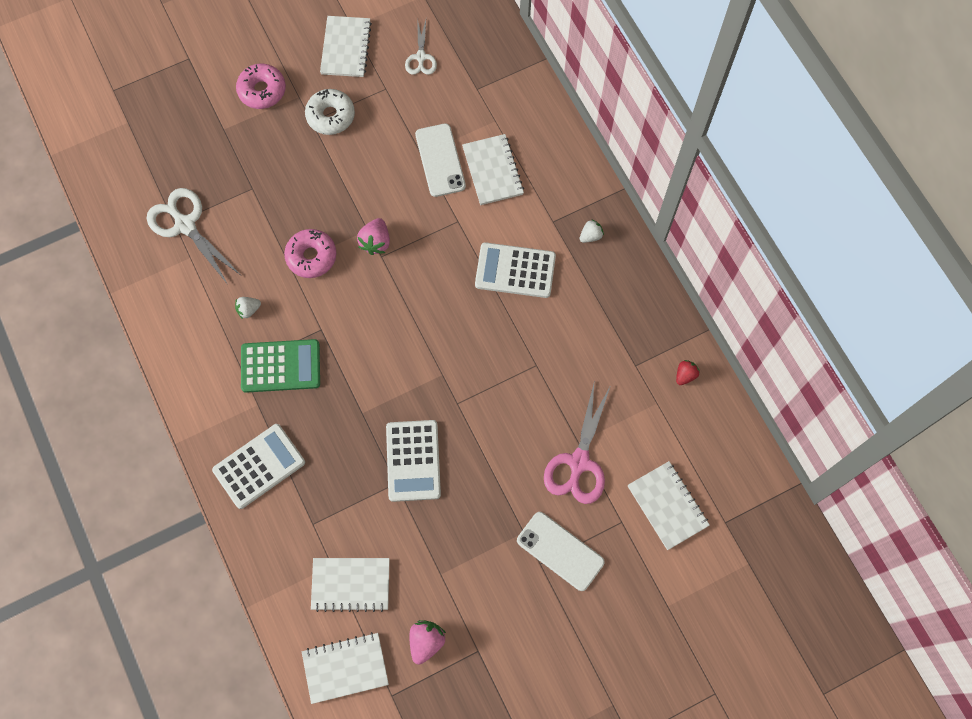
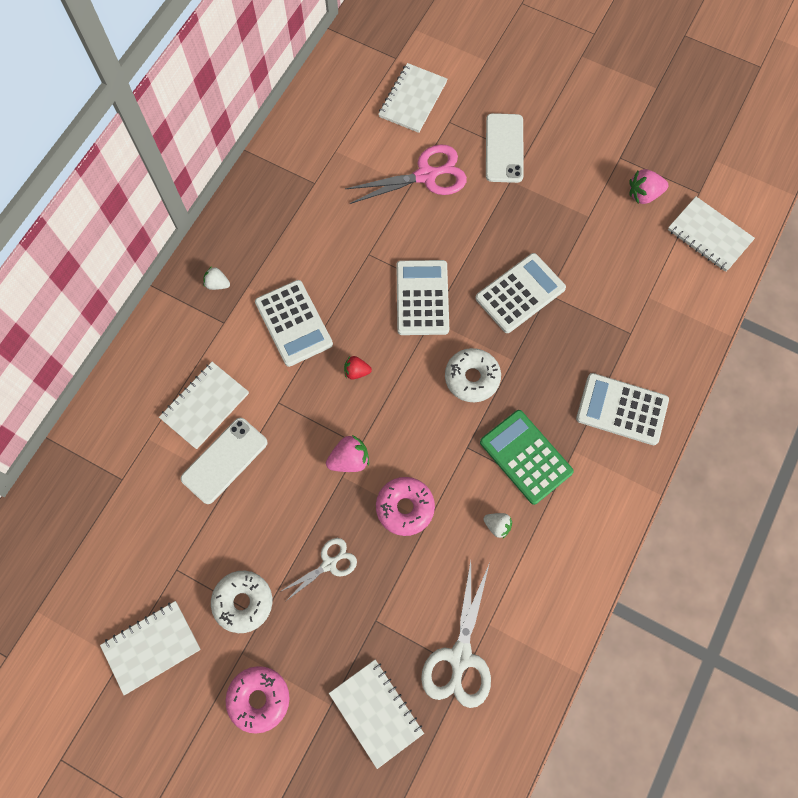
camera: 125 degrees left, 0 degrees up
white notebook [311,558,390,612] -> white notebook moved to [329,660,424,769]
white scissors [405,18,437,75] -> white scissors moved to [280,538,357,602]
red strawberry [676,360,700,385] -> red strawberry moved to [344,356,372,380]
none -> white calculator [396,260,449,335]
none -> white donut [445,348,501,402]

